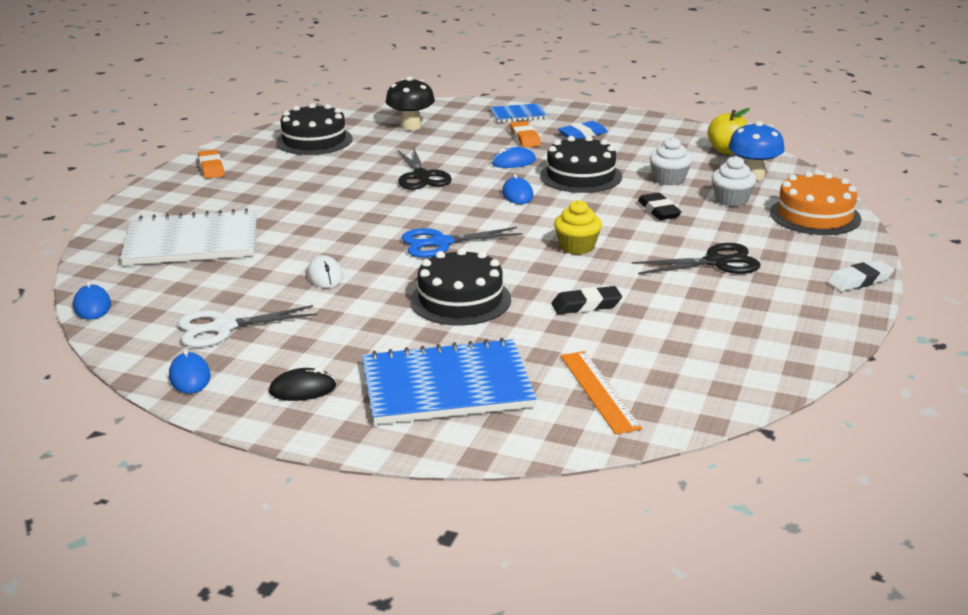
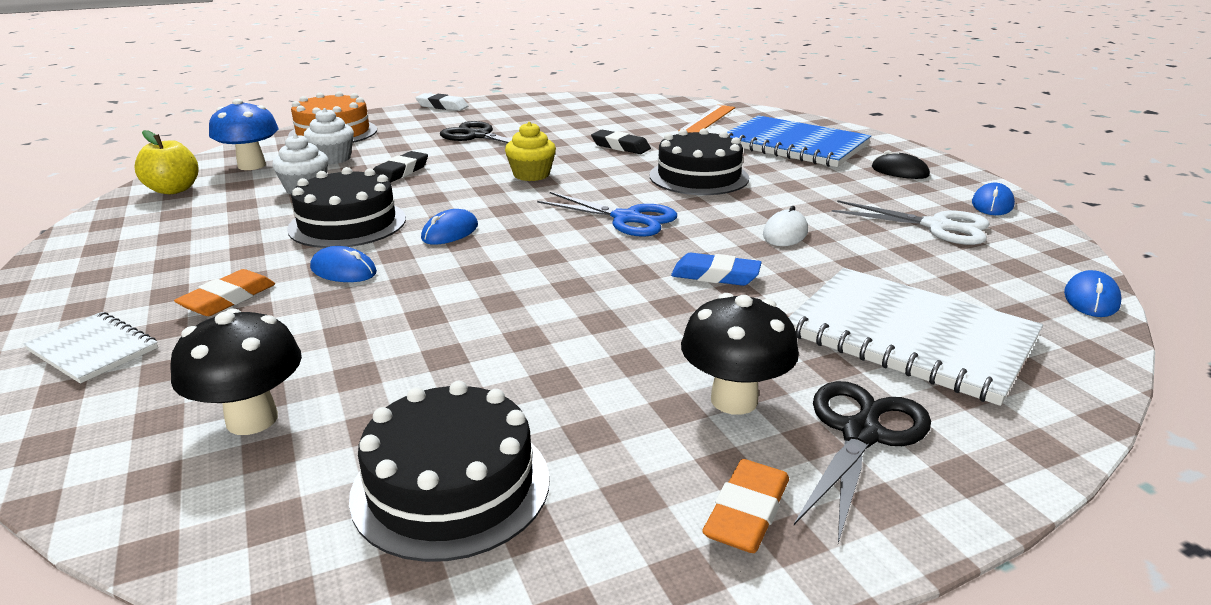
camera: 135 degrees left, 0 degrees up
black scissors [398,149,452,190] -> black scissors moved to [794,381,931,543]
blue notebook [490,103,547,123] -> white notebook [23,312,158,384]
blue eraser [558,121,608,139] -> blue eraser moved to [671,253,762,286]
none -> black mushroom [681,293,799,415]

